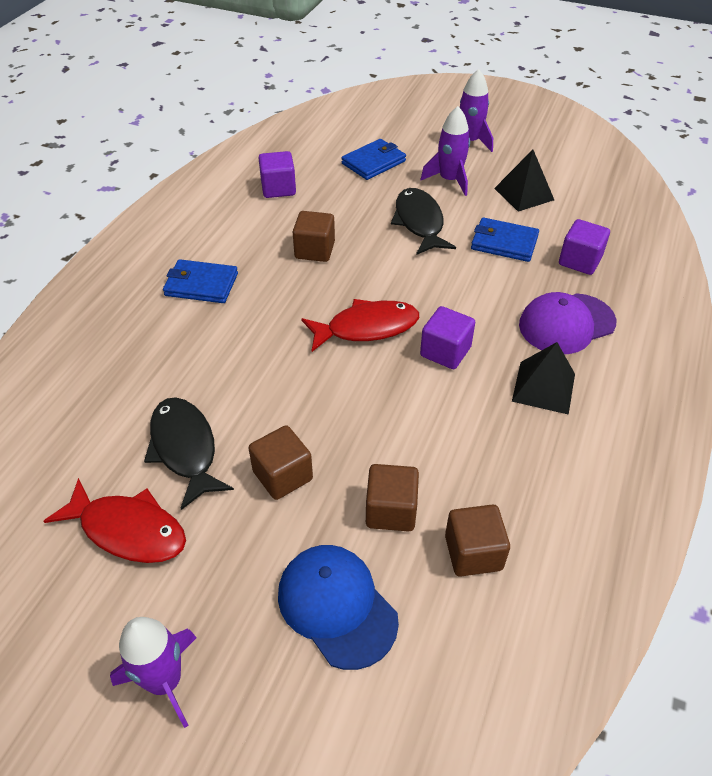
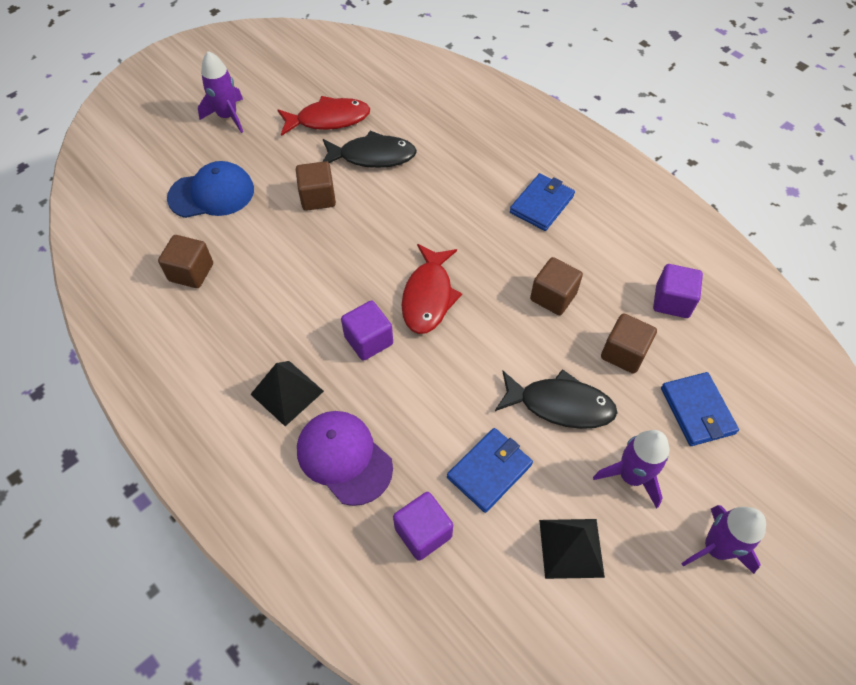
camera: 115 degrees right, 10 degrees up
red fish [44,478,186,563] -> red fish turned 150 degrees counterclockwise [278,96,370,136]
brown cube [366,464,419,532] -> brown cube moved to [601,313,657,374]
purple cap [519,292,617,354] -> purple cap turned 45 degrees counterclockwise [297,411,393,506]

